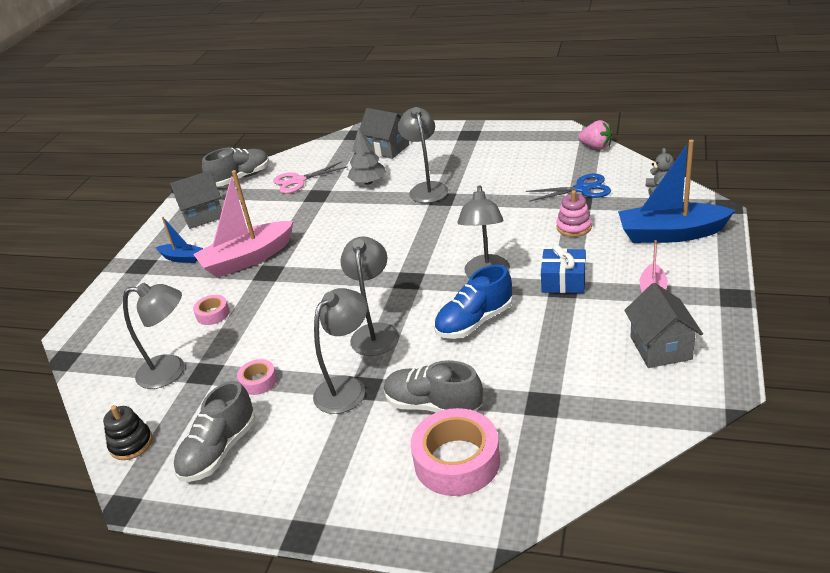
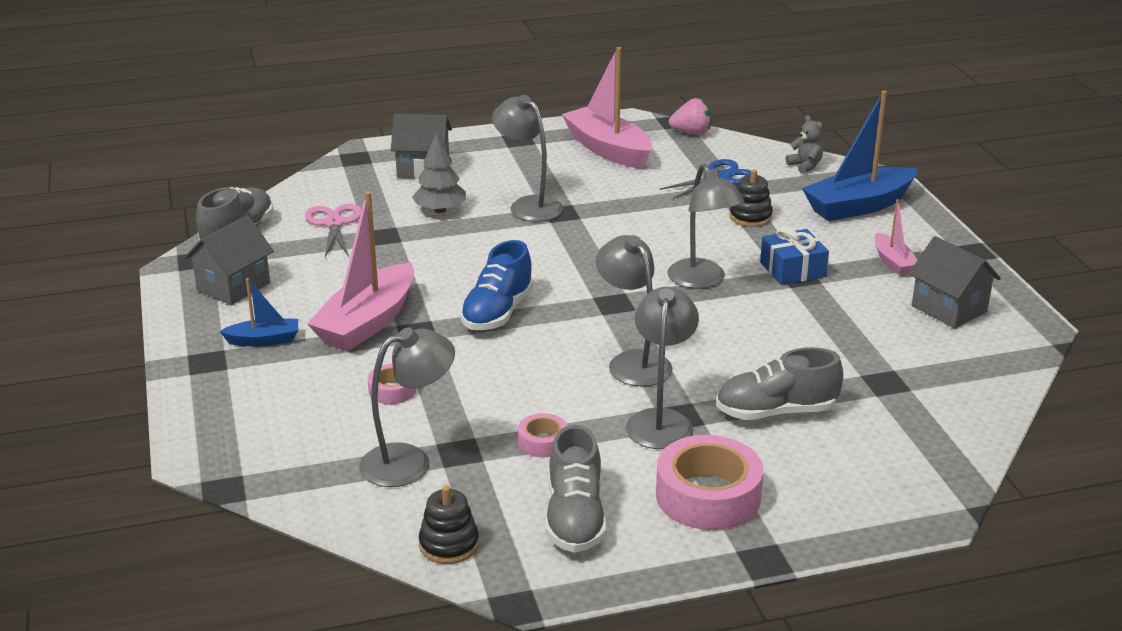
camera: 35 degrees left, 5 degrees down
pink scissors [273,162,348,194] -> pink scissors turned 135 degrees clockwise [305,204,362,257]
pink tape [411,408,500,496] -> pink tape moved to [656,435,763,530]
blue shoe [434,264,512,339] -> blue shoe moved to [460,240,534,330]
pink stacking toy [556,190,592,237] -> black stacking toy [729,169,773,227]
none -> pink boat [562,47,652,169]

